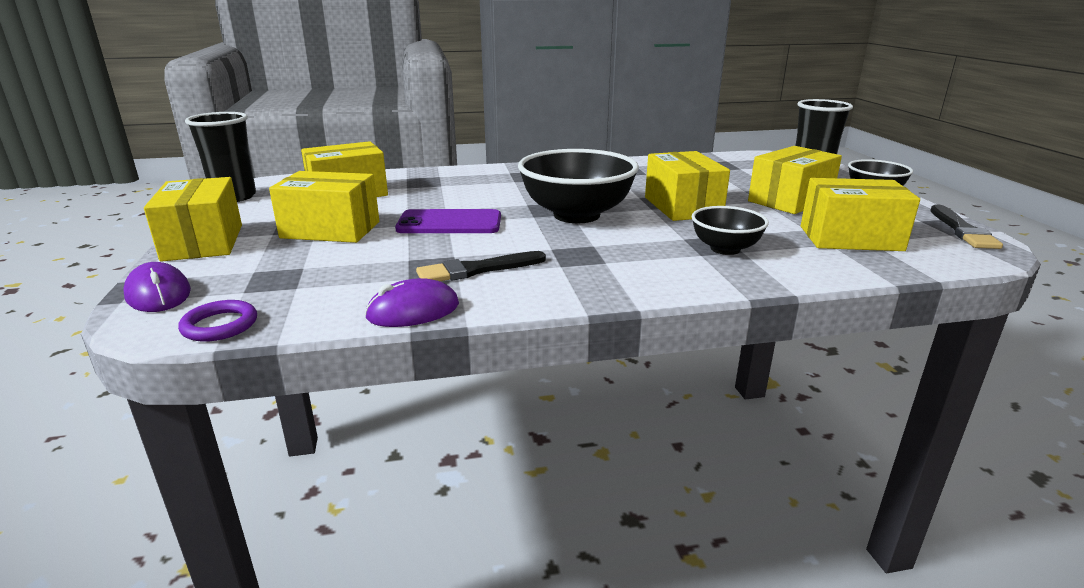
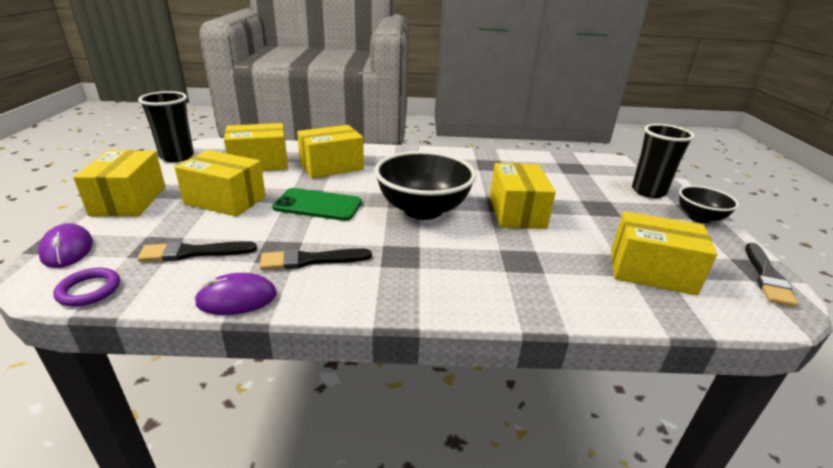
camera: 10 degrees right, 5 degrees up
purple phone [395,209,501,233] -> green phone [272,188,362,221]
black bowl [692,206,769,255] -> none
yellow box [748,146,842,214] -> yellow box moved to [297,125,364,178]
none -> black brush [137,241,257,262]

